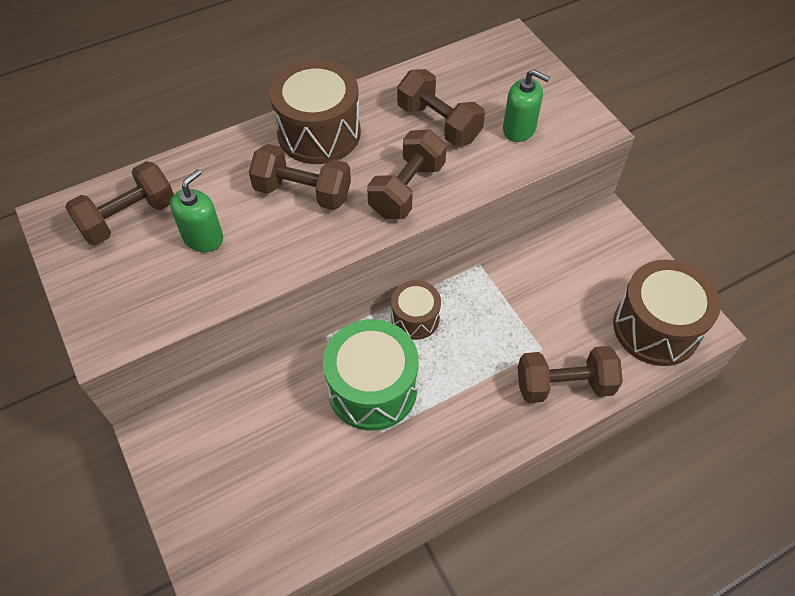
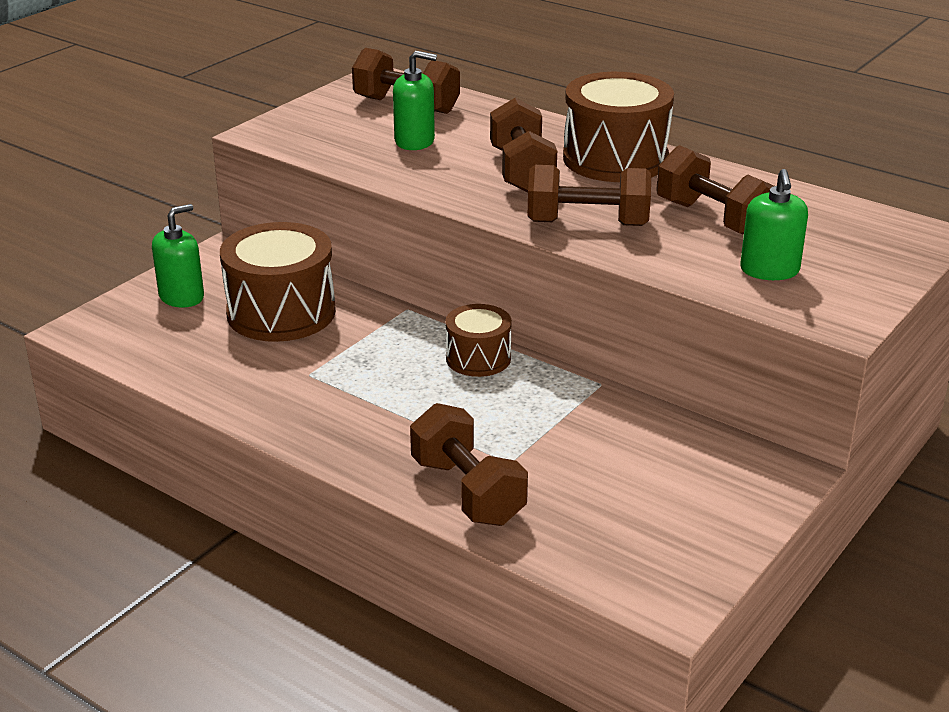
camera: 65 degrees right, 25 degrees down
green drum [323,319,419,431] -> none
brown dumbbell [397,69,485,146] -> brown dumbbell turned 60 degrees counterclockwise [656,145,774,235]
brown drum [613,260,721,366] -> brown drum moved to [220,222,336,342]
none -> green soap dispenser [152,204,204,308]

